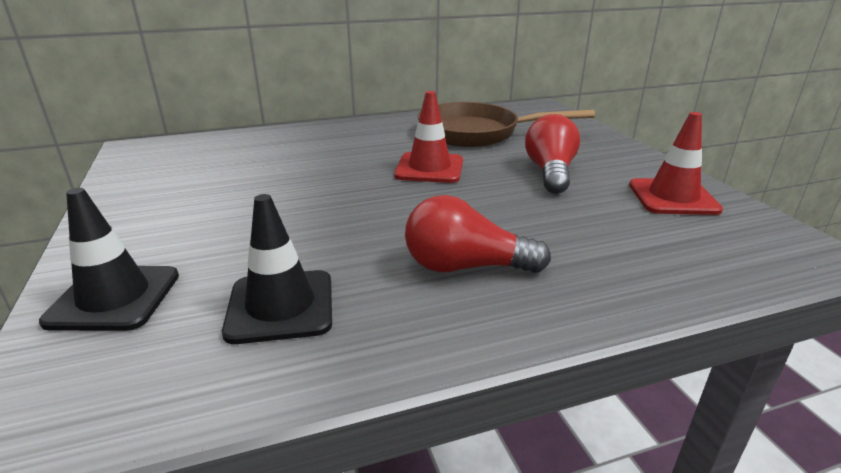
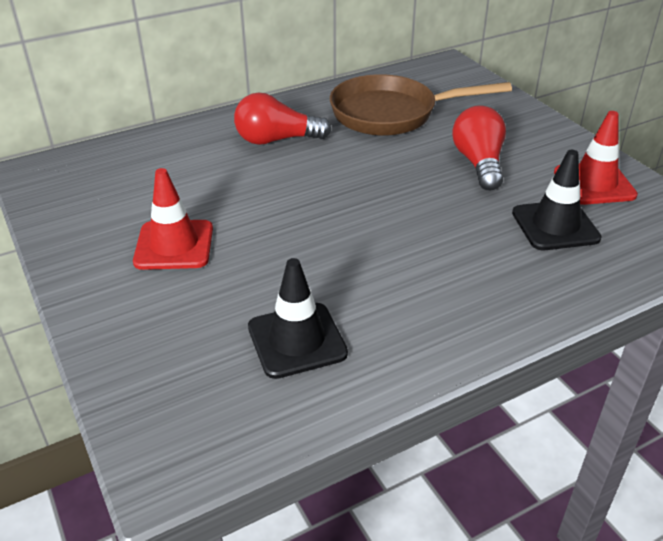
camera: 10 degrees left, 10 degrees up
black traffic cone [39,188,179,331] -> black traffic cone moved to [512,150,602,250]
red traffic cone [394,91,463,183] -> red traffic cone moved to [133,168,213,270]
red light bulb [405,195,551,273] -> red light bulb moved to [234,92,331,145]

